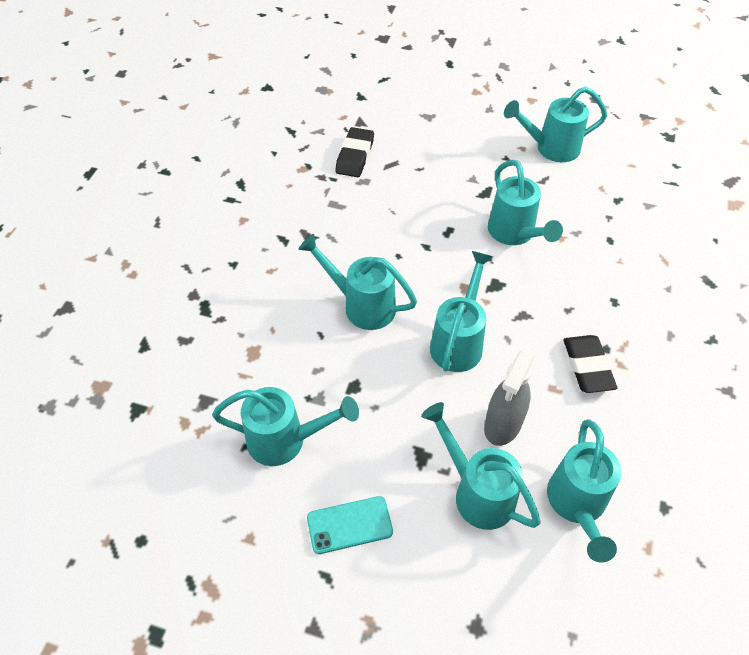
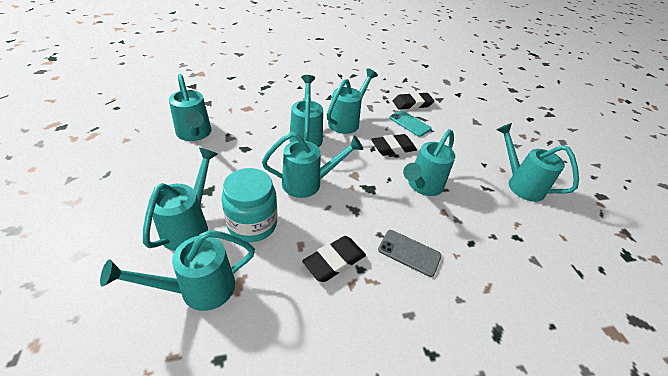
camera: 55 degrees right, 10 degrees down
turquoise phone [307,496,393,554] -> turquoise phone moved to [389,110,432,137]
grey spray bottle [484,349,535,446] -> turquoise jar [221,168,277,242]
none -> turquoise watering can [327,68,378,134]
none -> black eraser [371,134,417,156]
none -> grey phone [378,230,442,277]

